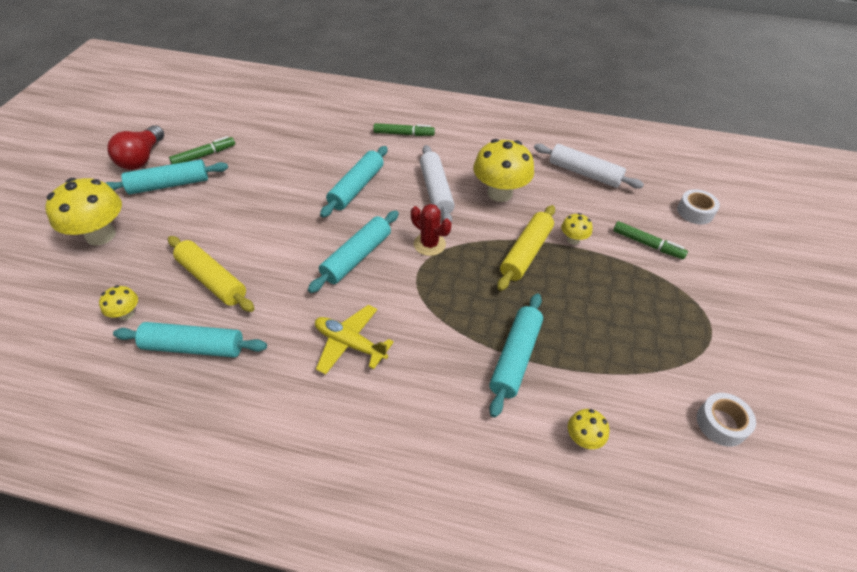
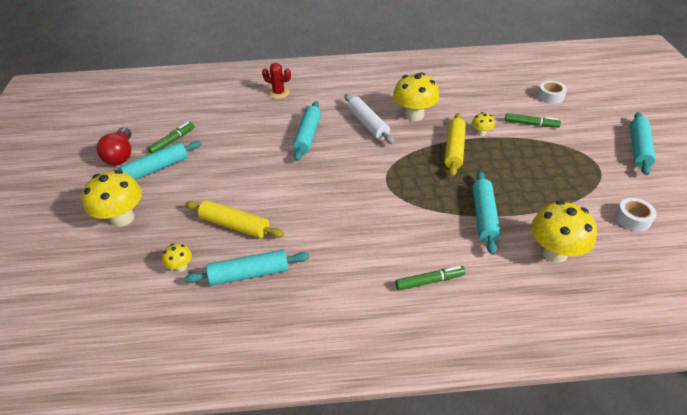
camera: 15 degrees left, 5 degrees down
turquoise rolling pin [308,210,399,293] -> turquoise rolling pin moved to [630,112,656,175]
yellow plane [315,305,394,375] -> none
green marker [373,123,435,136] -> green marker moved to [395,266,466,291]
red cactus [411,204,451,256] -> red cactus moved to [262,63,291,99]
white rolling pin [534,144,644,189] -> none
yellow mushroom [568,409,609,449] -> yellow mushroom [531,201,597,263], size x2.09

